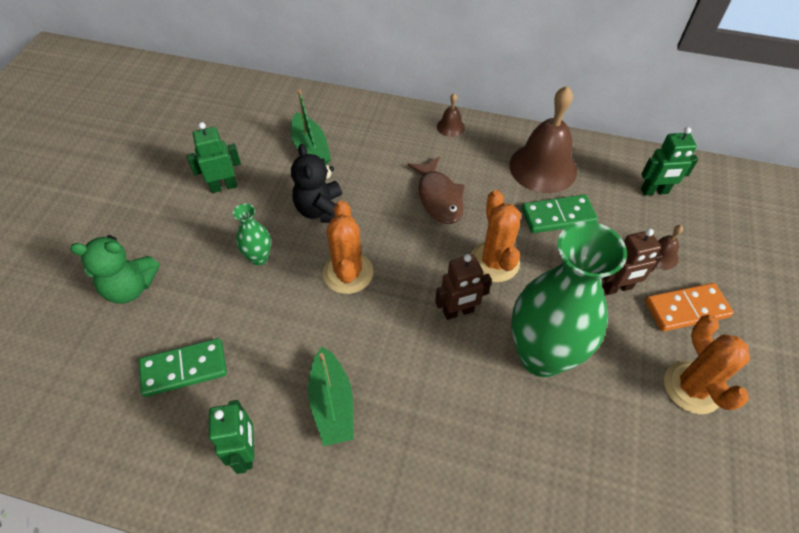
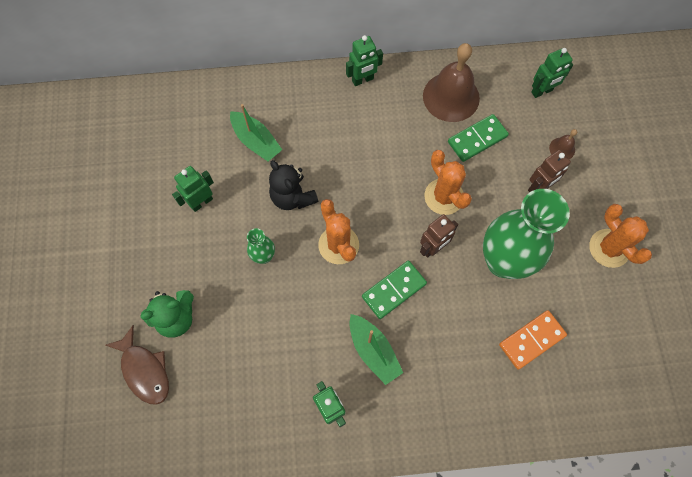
camera: 20 degrees left, 15 degrees up
green domino [139,338,227,397] -> green domino moved to [362,261,427,319]
brown fish [407,157,465,224] -> brown fish moved to [105,325,169,405]
brown bell [437,93,465,137] -> green robot [346,35,383,86]
orange domino [645,283,734,332] -> orange domino moved to [499,310,567,370]

